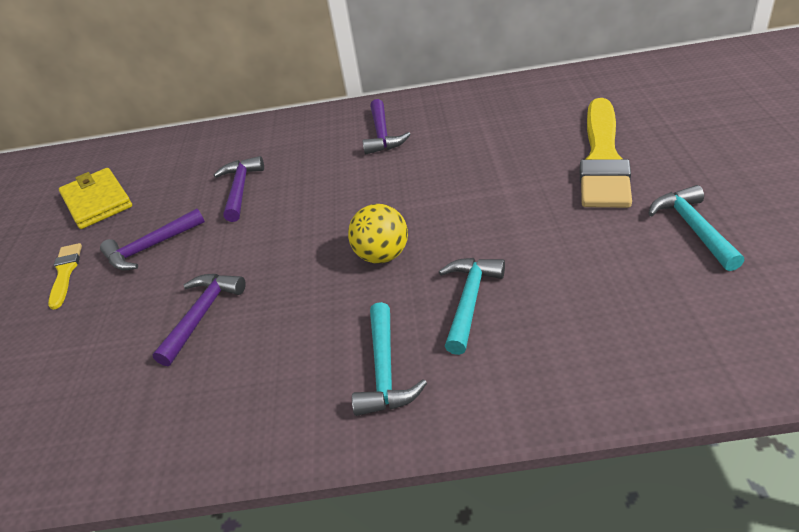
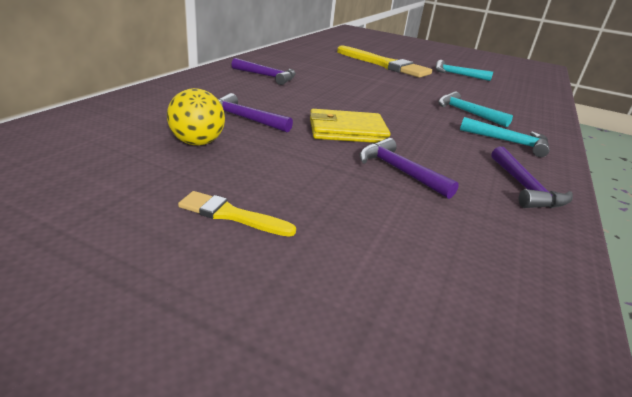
camera: 70 degrees left, 10 degrees down
yellow wallet [59,168,132,229] -> yellow wallet moved to [310,109,390,143]
purple hammer [100,208,205,271] -> purple hammer moved to [491,147,573,208]
yellow ball [348,204,408,263] -> yellow ball moved to [167,88,225,145]

